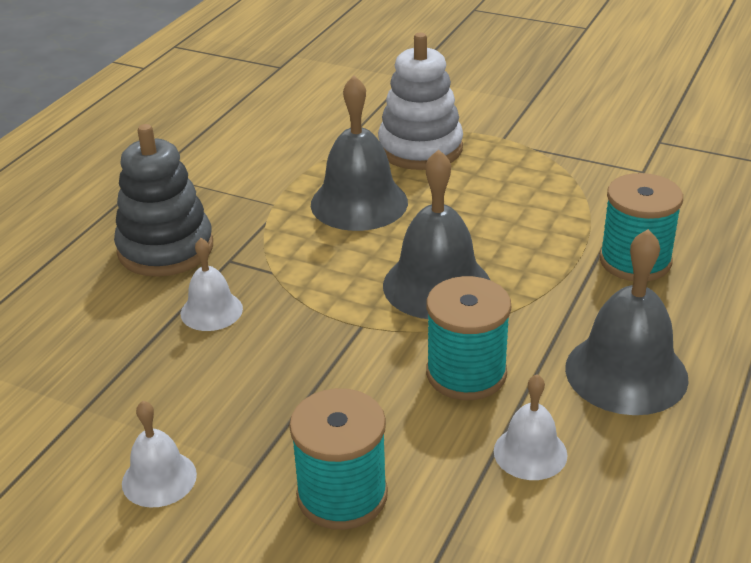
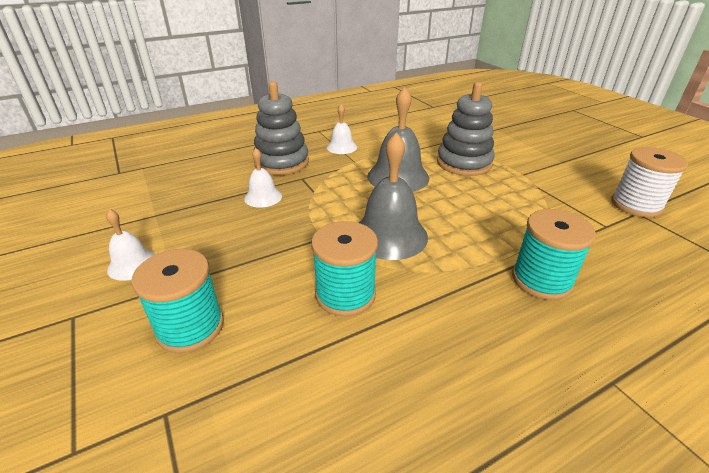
camera: 35 degrees right, 0 degrees up
white stacking toy [378,33,463,170] -> grey stacking toy [437,82,495,176]
white bell [494,374,568,480] -> white bell moved to [327,104,357,154]
grey bell [565,229,689,415] -> none
none -> white spool [611,147,688,218]

